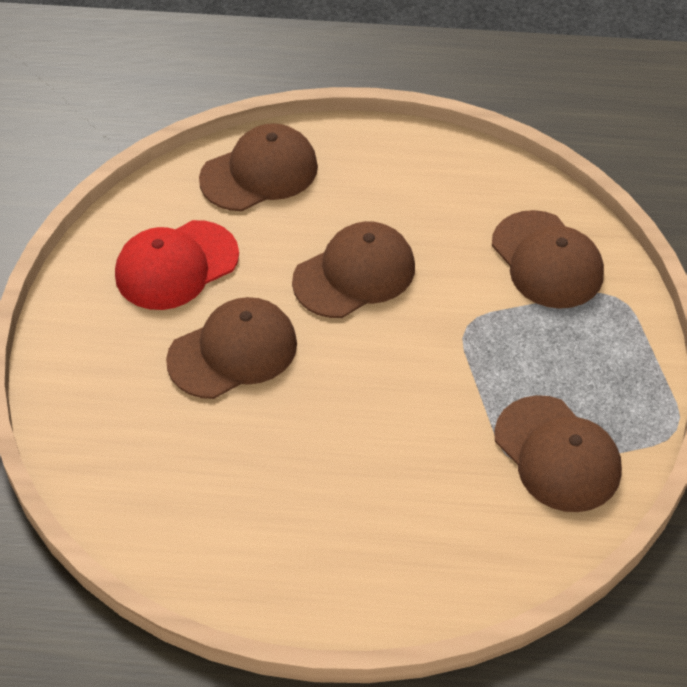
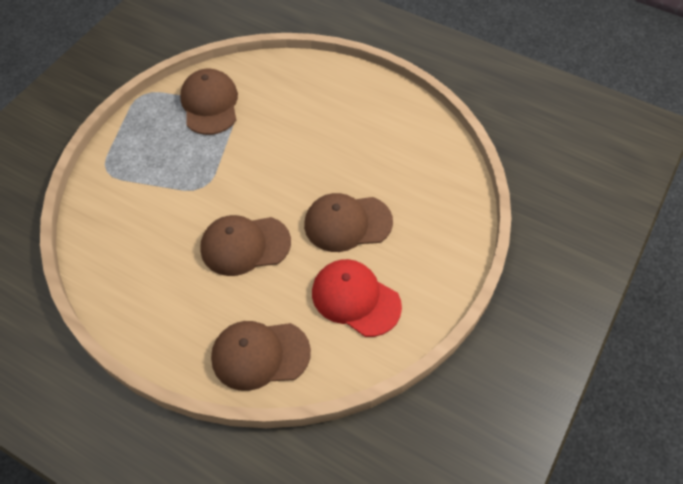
camera: 155 degrees left, 5 degrees up
red cap [115,220,239,310] -> red cap turned 135 degrees counterclockwise [312,259,402,337]
brown cap [492,210,604,309] -> none

